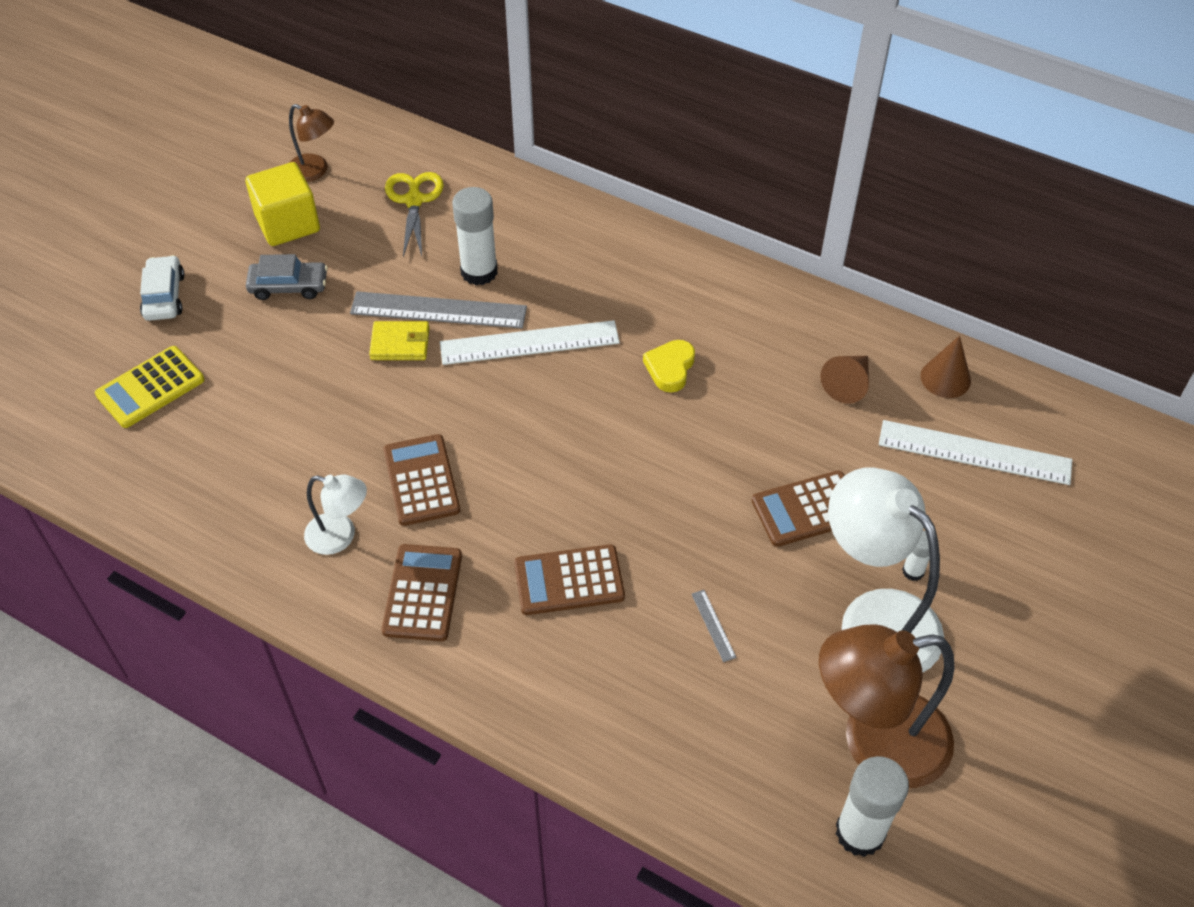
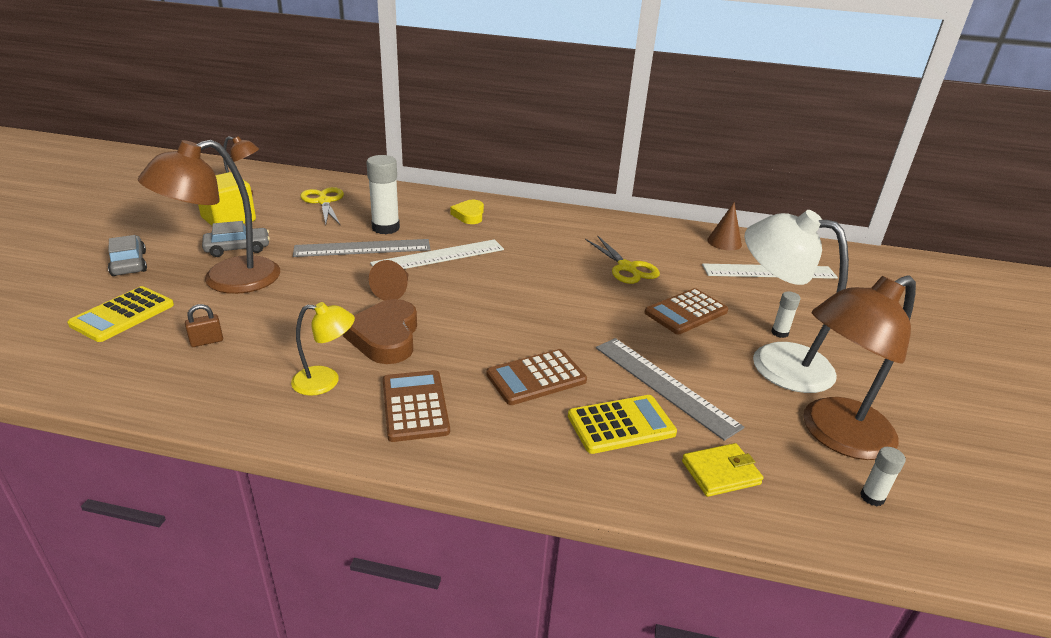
camera: 20 degrees left, 20 degrees down
white car [140,255,185,321] -> grey car [108,235,147,276]
white lamp [304,474,367,555] -> yellow lamp [291,302,355,396]
yellow wallet [369,321,429,360] -> yellow wallet moved to [682,443,764,497]
brown calculator [384,434,460,526] -> brown heart [343,299,417,364]
yellow heart [643,340,695,393] -> yellow heart moved to [450,200,484,224]
grey ruler [692,590,736,662] -> grey ruler [596,338,744,441], size x2.50
brown cone [820,356,869,404] -> brown cone moved to [369,260,408,301]
white glue stick [835,756,909,857] -> white glue stick [860,447,906,506], size x0.51
none -> brown lamp [138,140,280,294]
none -> brown padlock [185,304,223,347]
none -> yellow calculator [568,395,677,454]
none -> yellow scissors [585,235,660,284]

